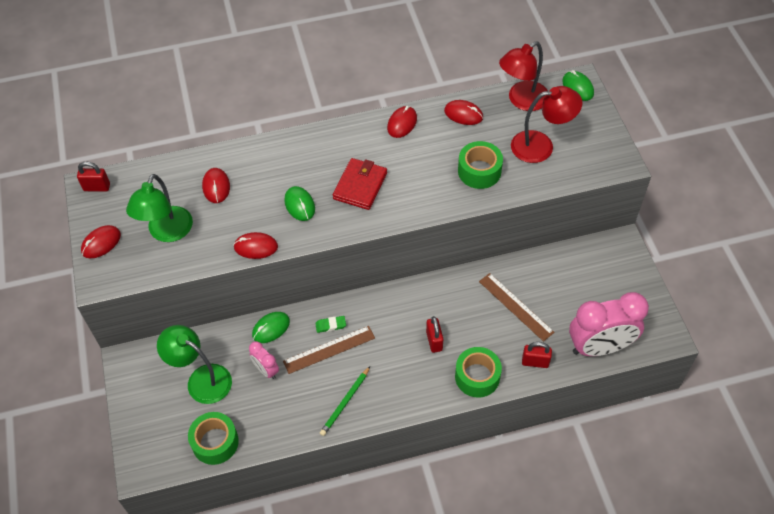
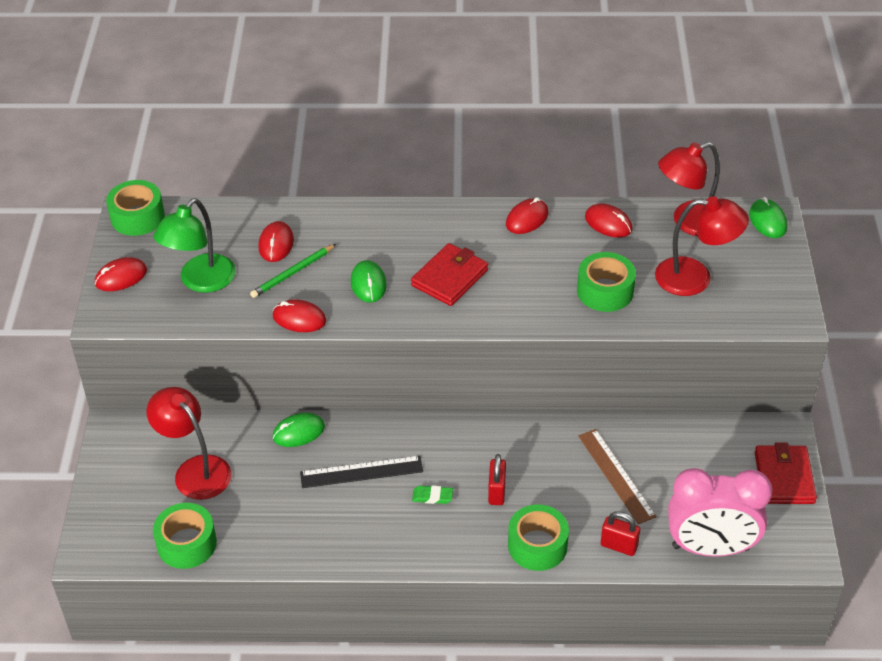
camera: 15 degrees right, 10 degrees down
red padlock [77,162,110,191] -> green tape [106,180,165,236]
green lamp [157,325,232,404] -> red lamp [146,387,232,500]
pink clock [249,341,279,379] -> none
brown ruler [283,326,375,374] -> black ruler [300,456,423,488]
green eraser [315,316,346,333] -> green eraser moved to [412,486,453,504]
green pencil [320,366,370,436] -> green pencil moved to [250,244,336,298]
none -> red wallet [755,442,817,504]

